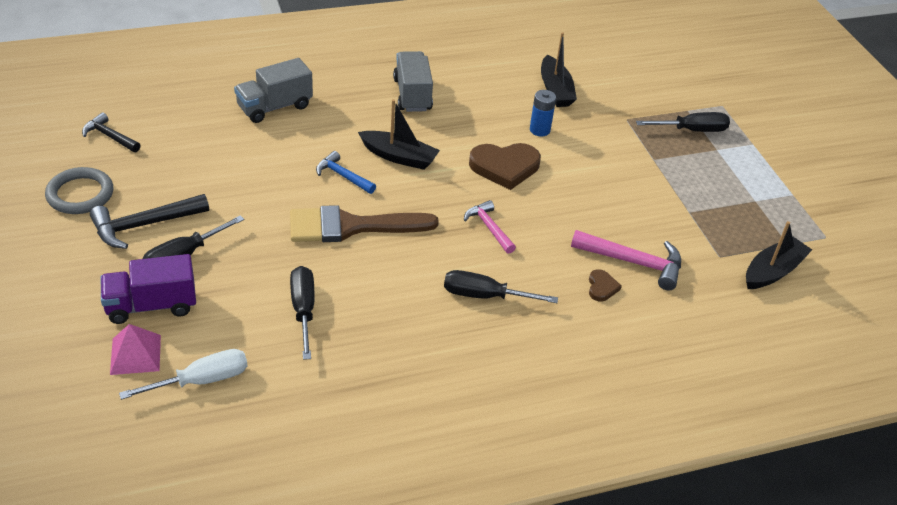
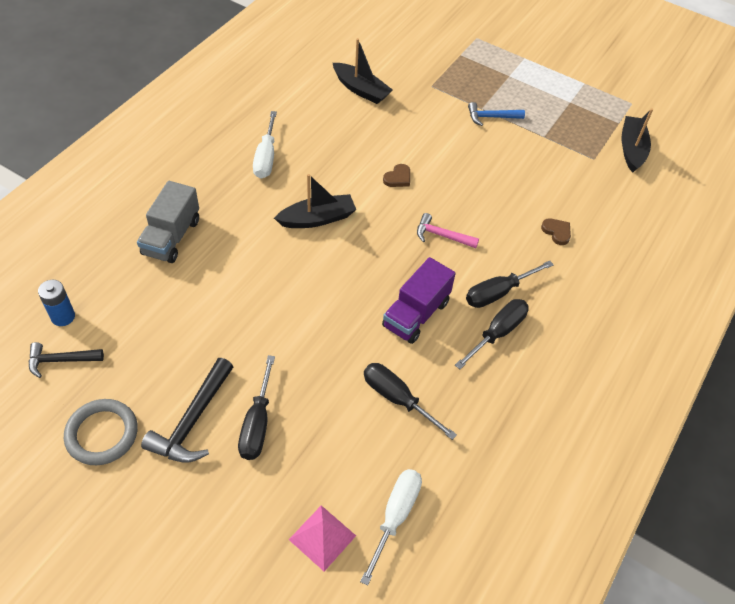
camera: 40 degrees left, 10 degrees up
purple truck [101,254,196,324] -> purple truck moved to [382,257,456,344]
brown brush [290,205,439,242] -> none
blue hammer [316,151,376,194] -> blue hammer moved to [468,102,525,126]
grey truck [393,51,433,112] -> white screwdriver [253,111,277,178]
brown heart [469,143,541,190] -> brown heart [383,164,410,187], size x0.49
blue battery [530,90,556,136] -> blue battery moved to [38,280,75,326]
pink hammer [571,230,681,290] -> none
black screwdriver [636,112,730,132] -> black screwdriver moved to [455,299,529,369]

